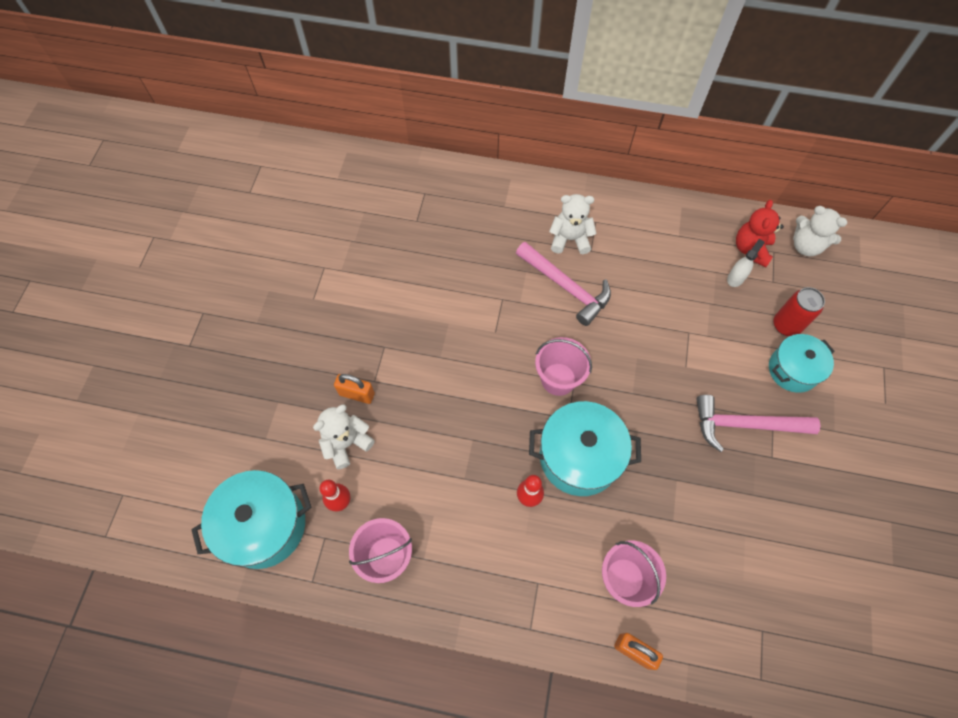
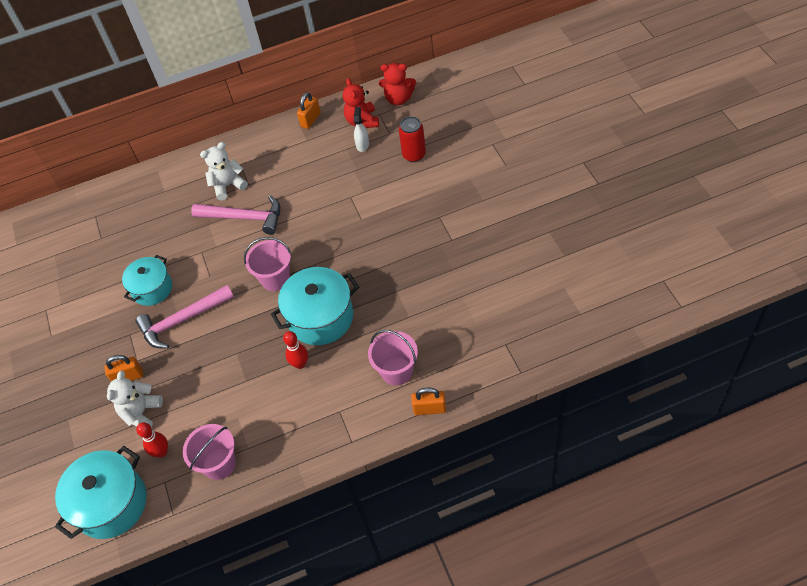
camera: 25 degrees left, 10 degrees down
pink hammer [696,395,820,452] -> pink hammer moved to [135,285,234,349]
turquoise pot [769,334,835,393] -> turquoise pot moved to [122,255,172,306]
white teddy bear [793,206,847,256] -> red teddy bear [379,63,416,105]
none -> orange padlock [297,92,321,129]

